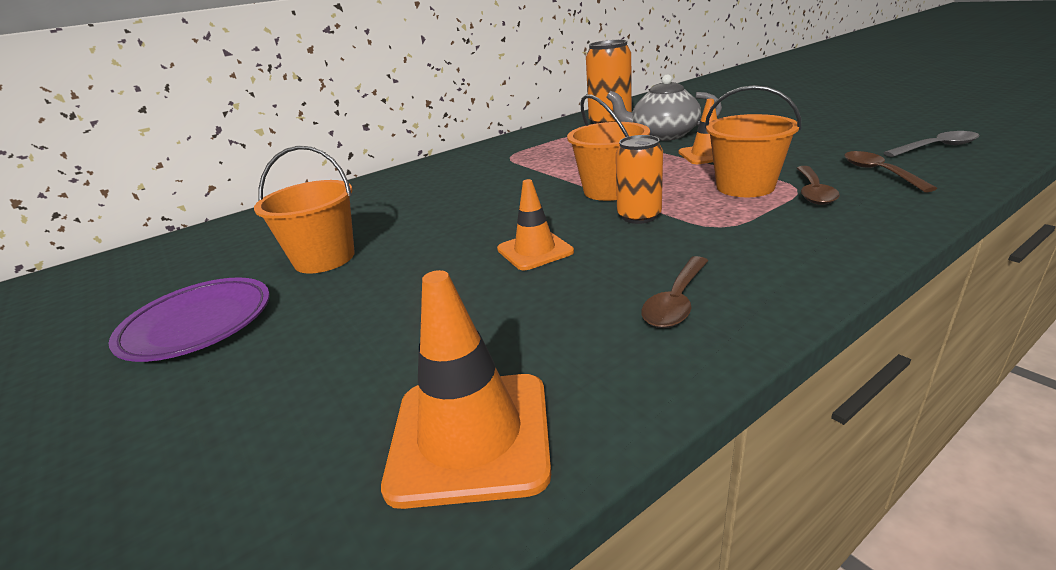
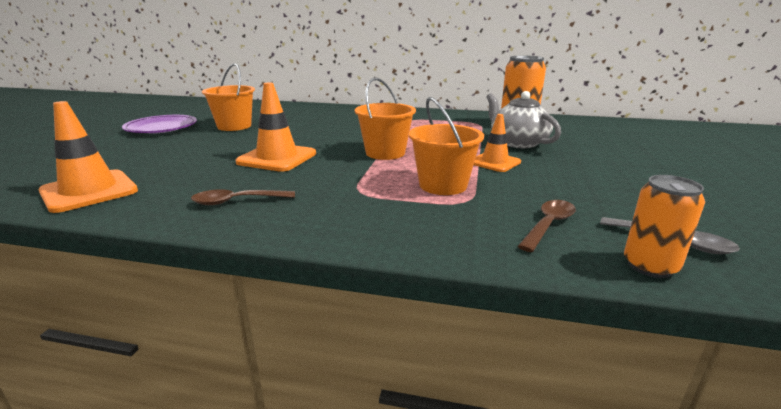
camera: 45 degrees right, 5 degrees down
orange traffic cone [497,179,574,270] -> orange traffic cone [235,83,316,172], size x1.55
orange can [616,135,663,224] -> orange can moved to [624,175,705,278]
brown spoon [797,166,840,205] -> none

